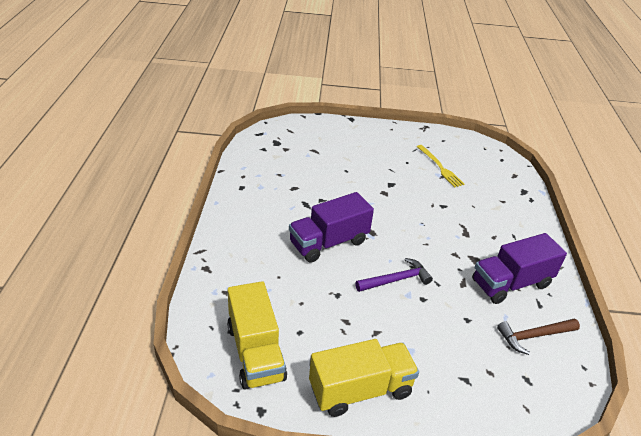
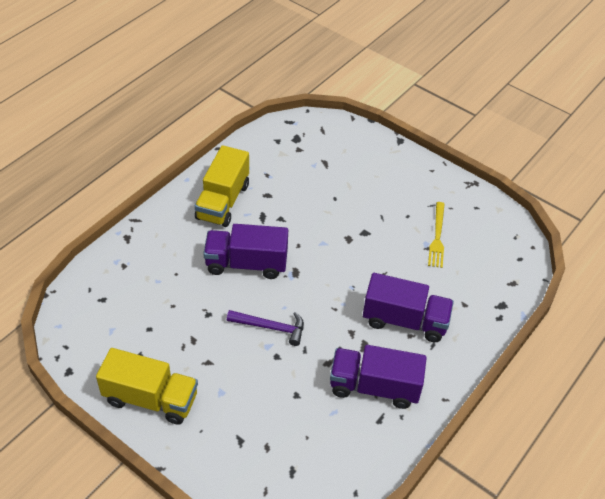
camera: 35 degrees right, 10 degrees up
yellow truck [227,281,287,390] -> yellow truck moved to [195,145,249,227]
brown hammer [497,318,580,355] -> none
none -> purple truck [363,273,454,342]

